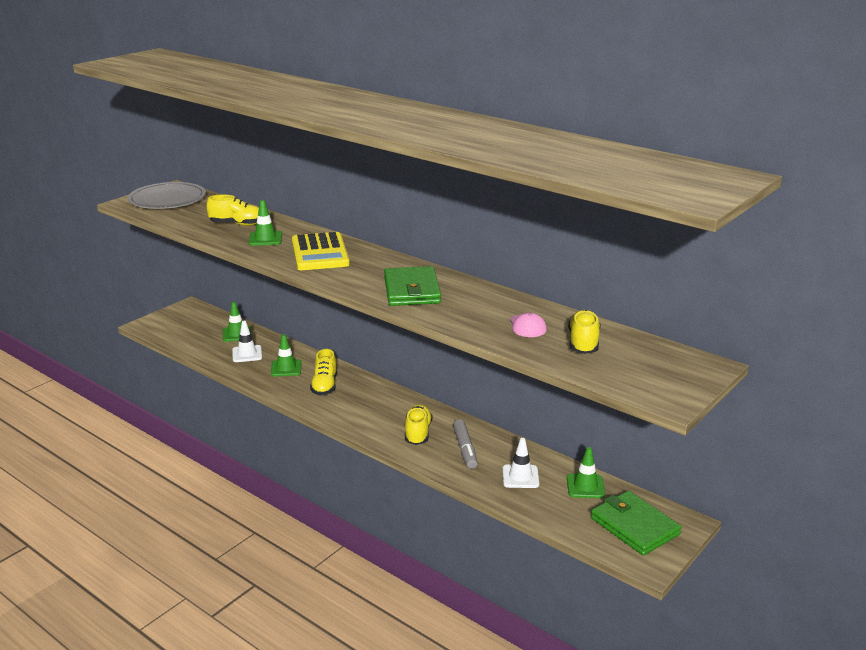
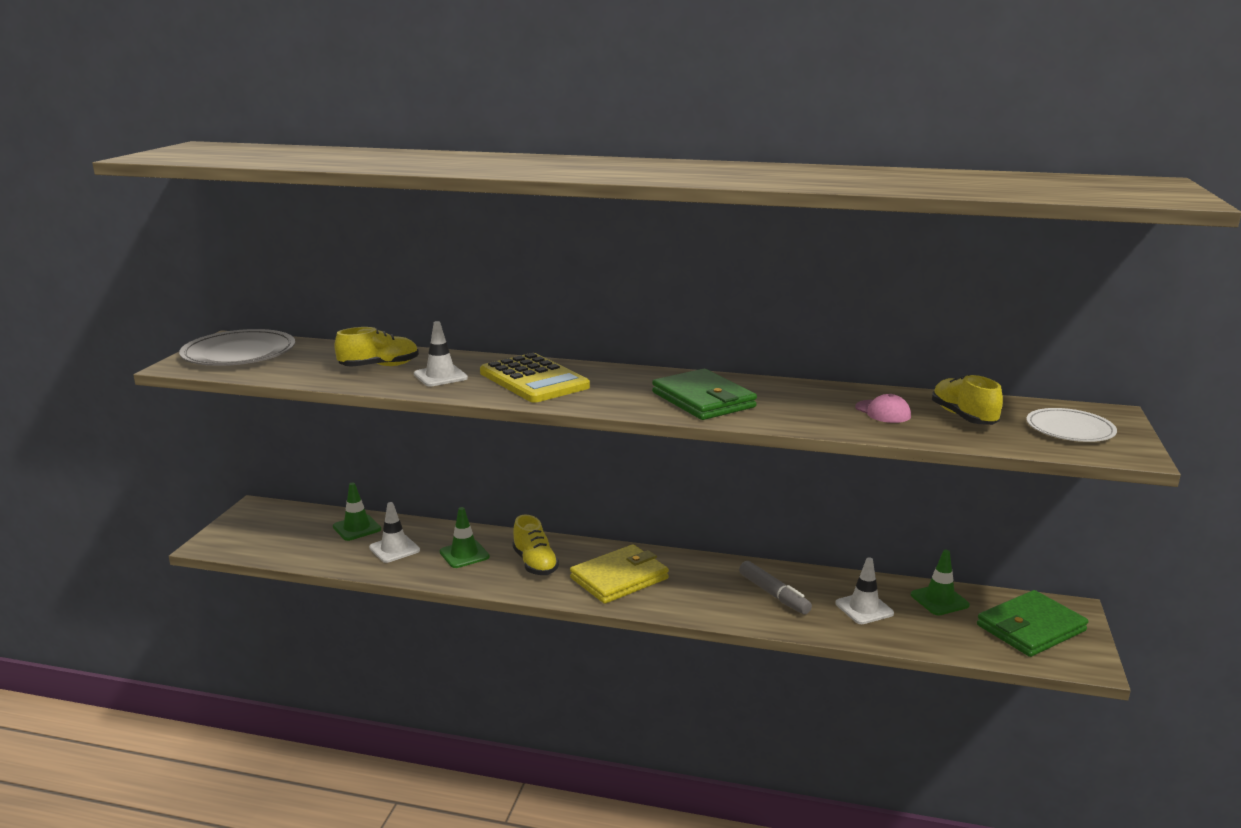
camera: 25 degrees left, 5 degrees down
green traffic cone [249,200,282,246] -> white traffic cone [414,321,468,386]
yellow shoe [405,404,432,445] -> none
green wallet [591,491,682,556] -> green wallet turned 60 degrees counterclockwise [977,590,1088,657]
none -> yellow wallet [570,545,669,604]
none -> white plate [1026,408,1117,442]

